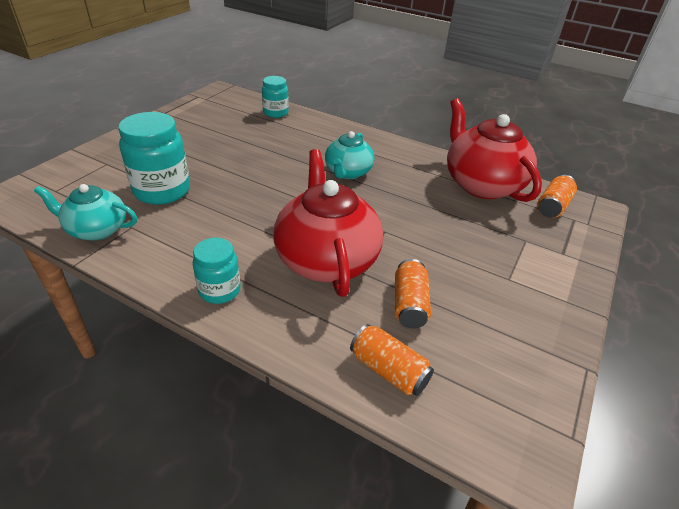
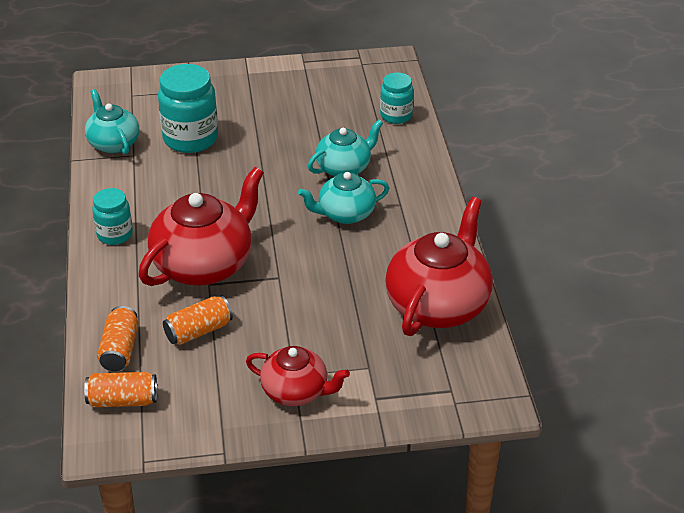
camera: 55 degrees right, 0 degrees up
orange can [537,175,577,218] -> orange can moved to [84,372,157,407]
none -> red teapot [246,346,350,406]
none -> turquoise teapot [308,120,383,177]

